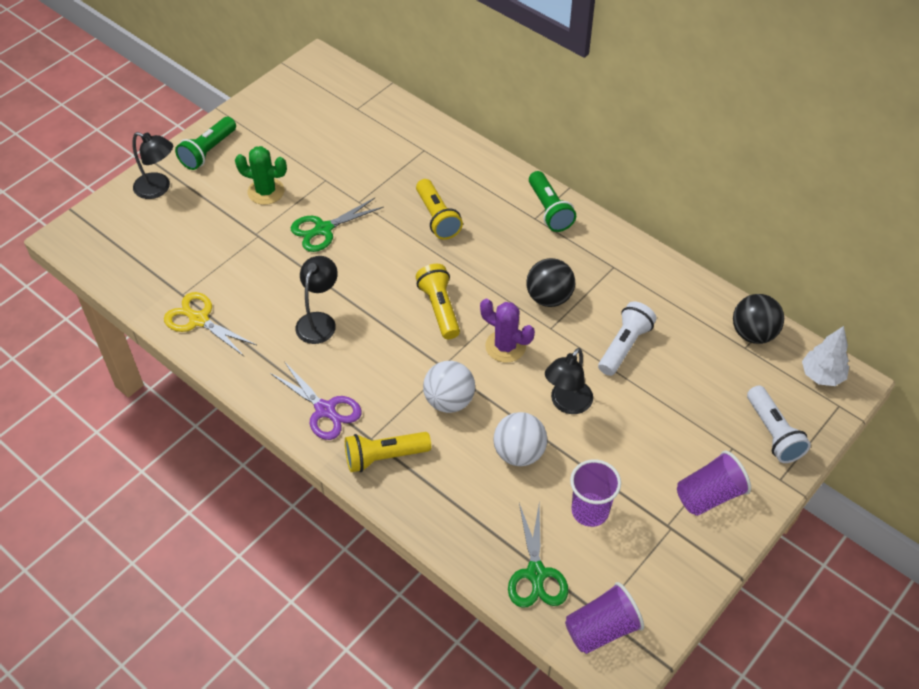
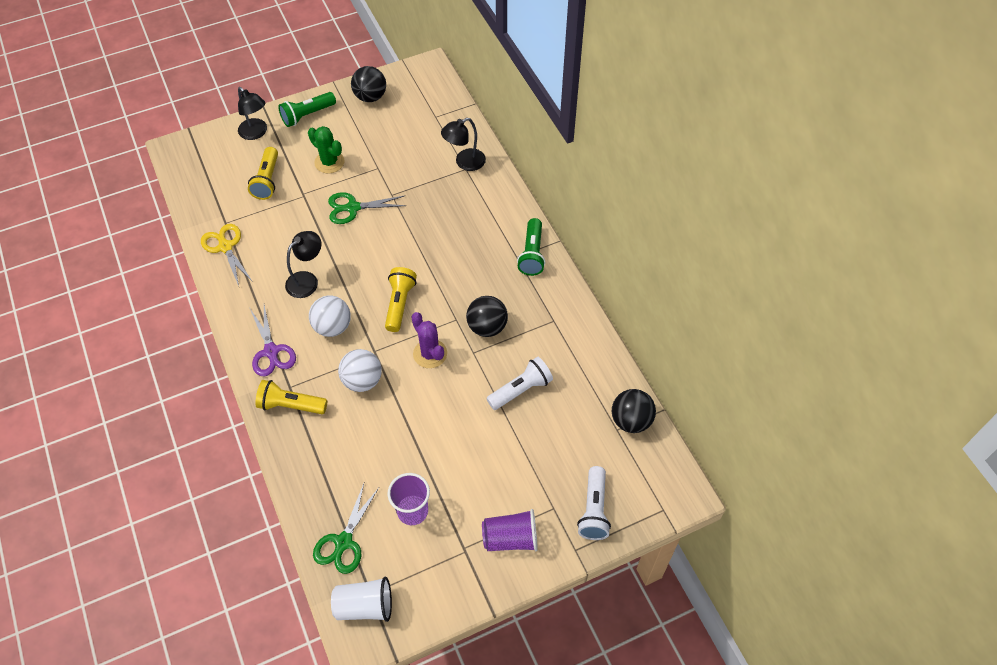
camera: 25 degrees right, 5 degrees up
yellow flashlight [416,179,463,240] -> yellow flashlight moved to [248,147,278,200]
white ball [493,412,547,466] -> white ball moved to [309,296,351,337]
black lamp [545,348,593,414] -> black lamp moved to [441,118,486,171]
purple cup [565,582,644,654] -> white cup [331,577,392,622]
white tree [802,326,849,386] -> none
none -> black ball [351,66,386,102]

